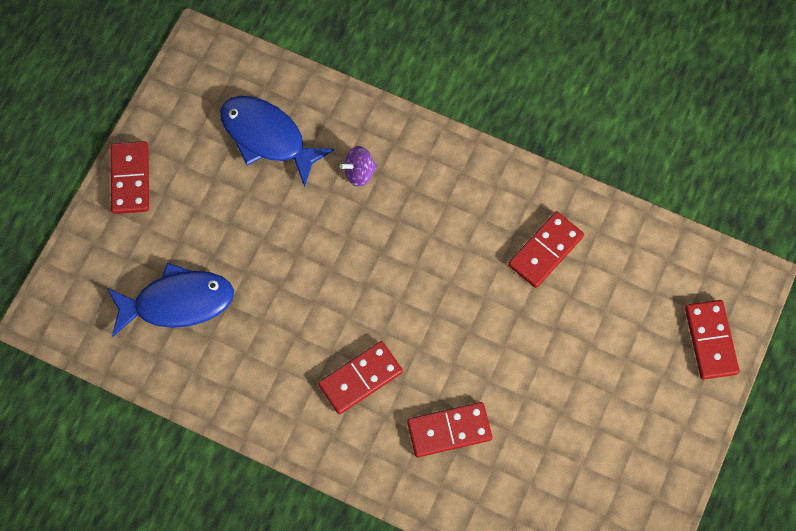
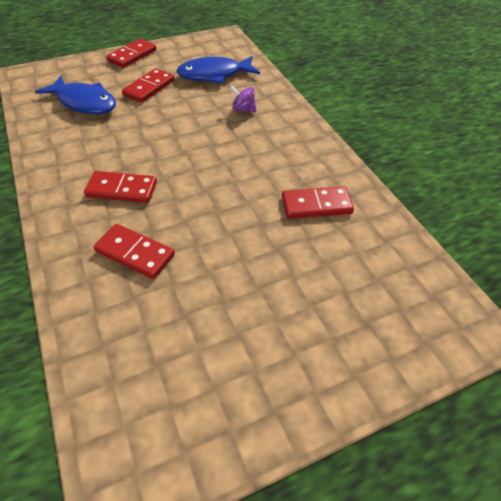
camera: 40 degrees right, 20 degrees down
blue fish [220,96,334,187] -> blue fish turned 90 degrees counterclockwise [176,56,260,84]
red domino [685,300,740,380] -> red domino moved to [122,68,175,103]

